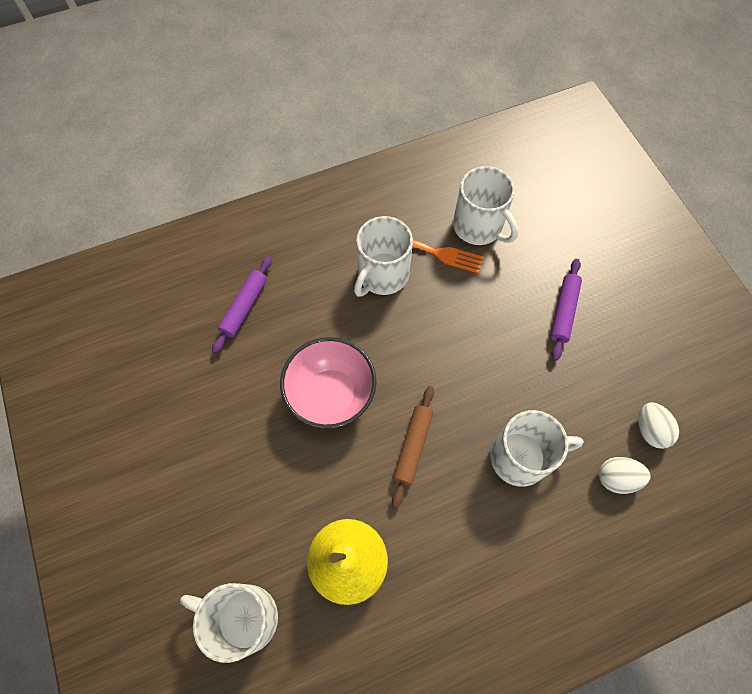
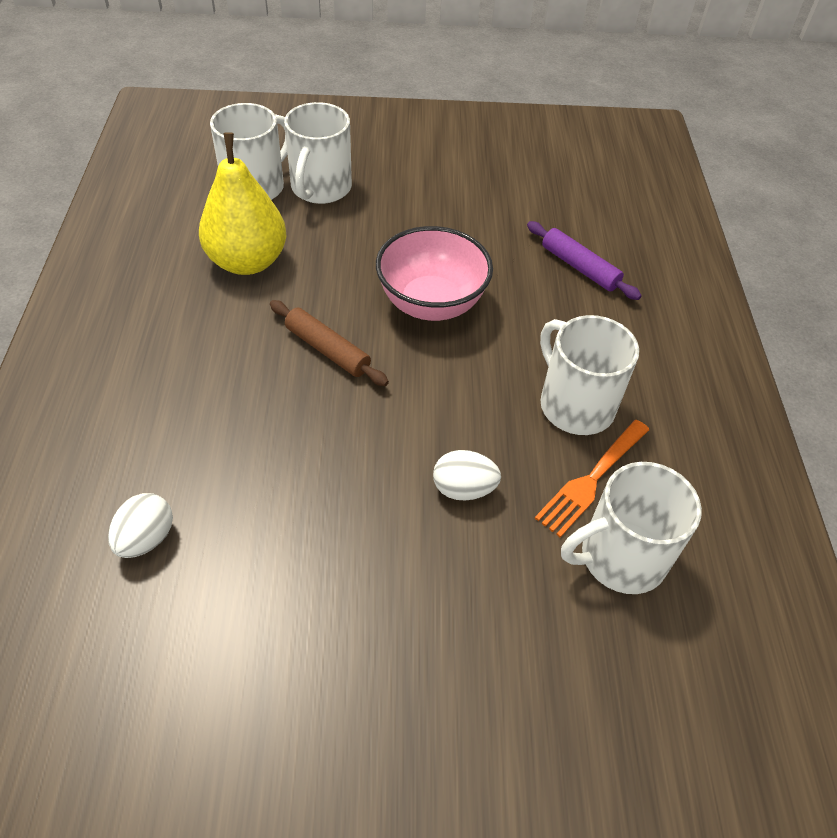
camera: 110 degrees right, 15 degrees down
white mug [490,410,584,487] -> white mug moved to [284,102,352,204]
purple rolling pin [551,259,582,361] -> none
white egg [639,402,679,449] -> white egg moved to [433,450,501,501]

